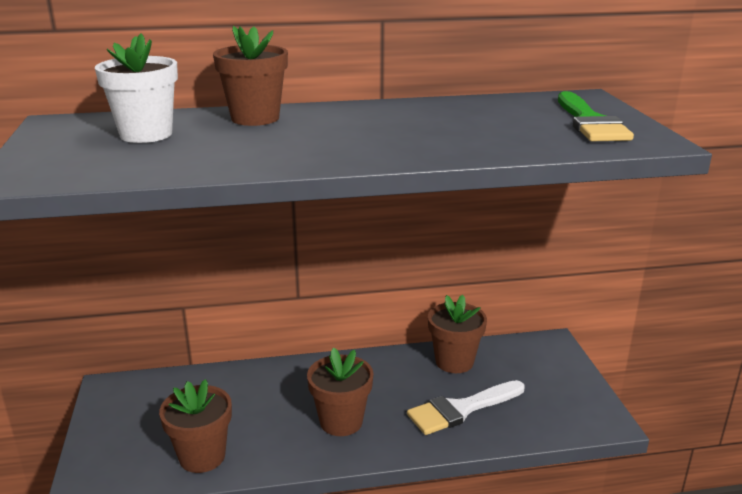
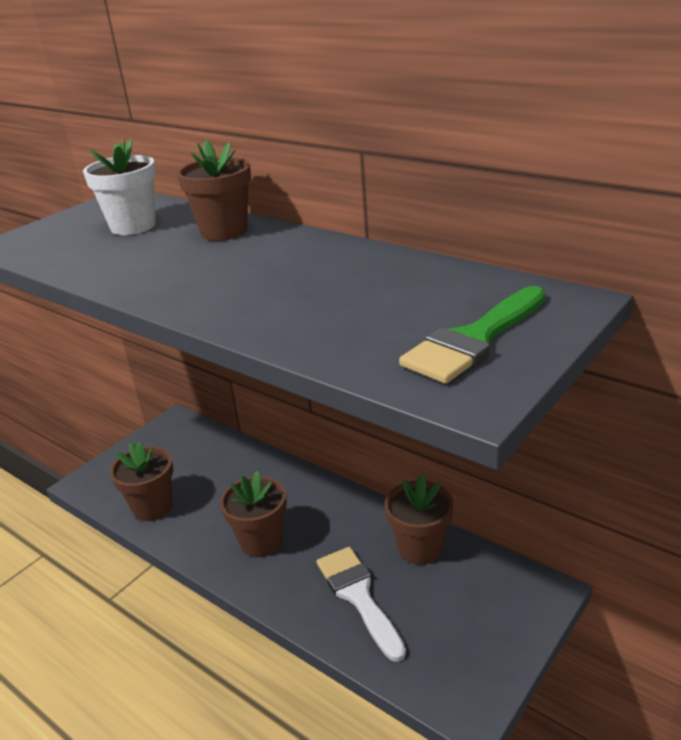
camera: 50 degrees right, 5 degrees up
white brush [407,380,525,435] -> white brush turned 45 degrees clockwise [317,547,406,662]

